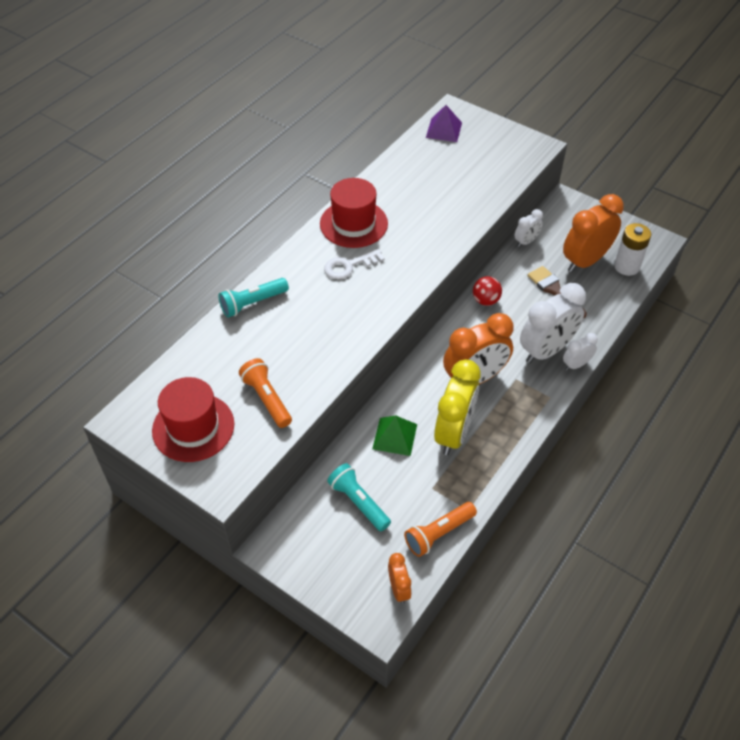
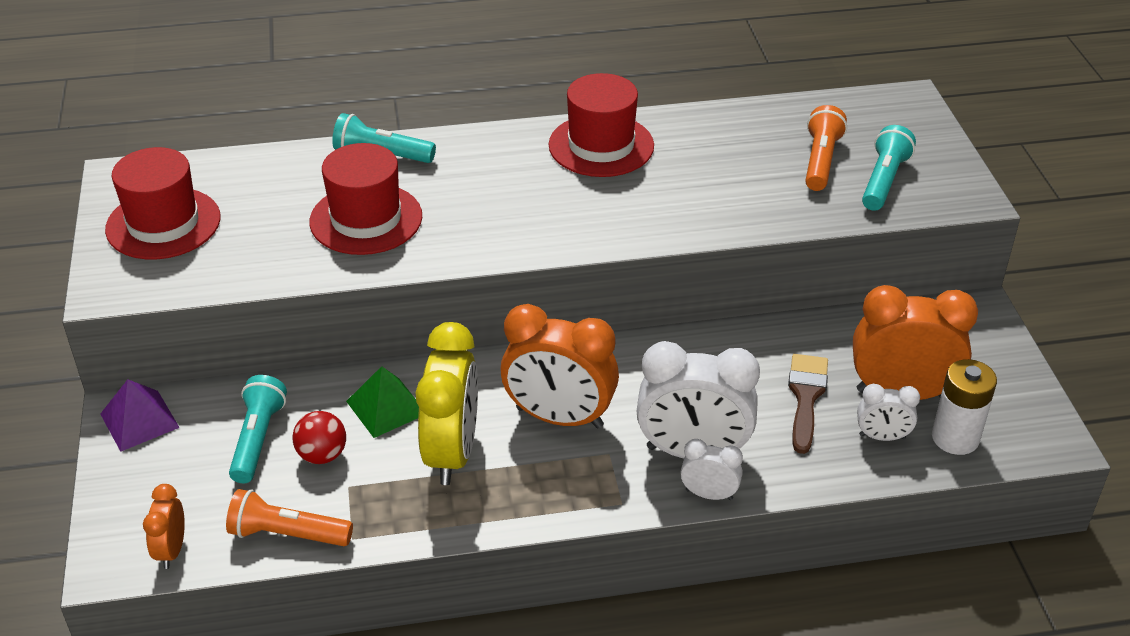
camera: 45 degrees right, 10 degrees down
orange flashlight [239,358,292,428] -> orange flashlight moved to [805,105,847,191]
white key [324,249,385,279] -> none
orange clock [388,553,412,604] -> orange clock turned 150 degrees clockwise [143,484,185,569]
purple pyramid [426,105,462,142] -> purple pyramid moved to [100,379,180,452]
yellow clock [434,359,481,455] -> yellow clock turned 60 degrees counterclockwise [416,322,478,485]
red ball [473,276,502,306] -> red ball moved to [292,411,346,464]
white clock [515,209,543,247] -> white clock moved to [857,384,920,441]
none -> red hat [309,143,422,255]
none -> turquoise flashlight [862,125,916,211]

